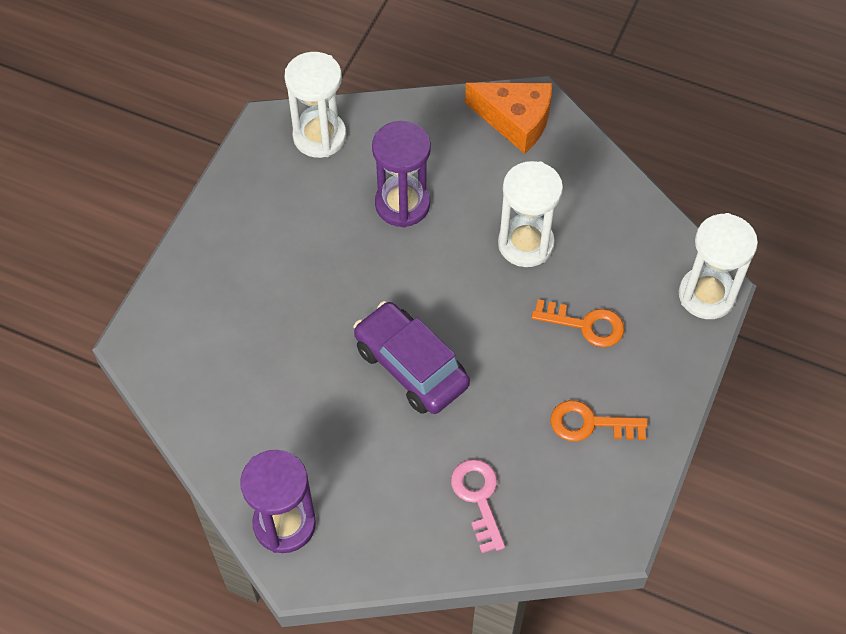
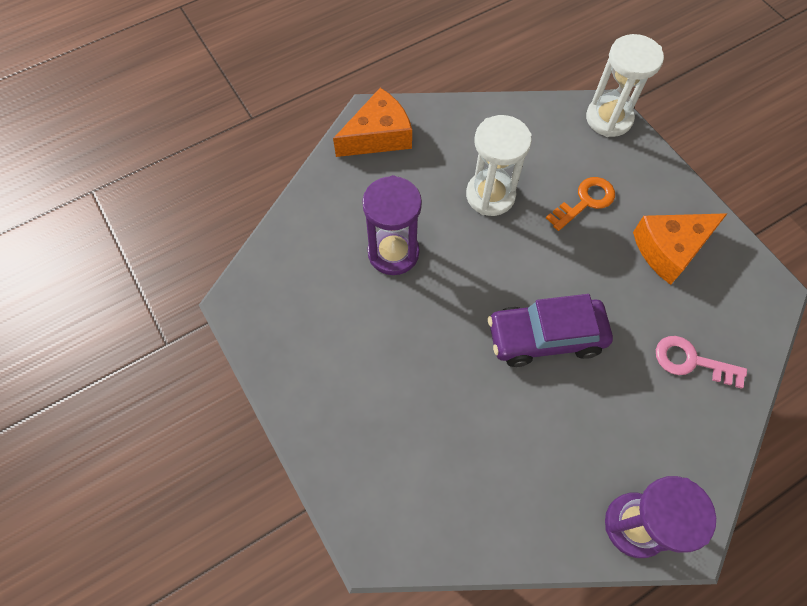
camera: 55 degrees left, 5 degrees up
white hourglass [284,52,346,158] -> none
orange key [550,400,648,441] -> orange cheese [633,213,728,285]

